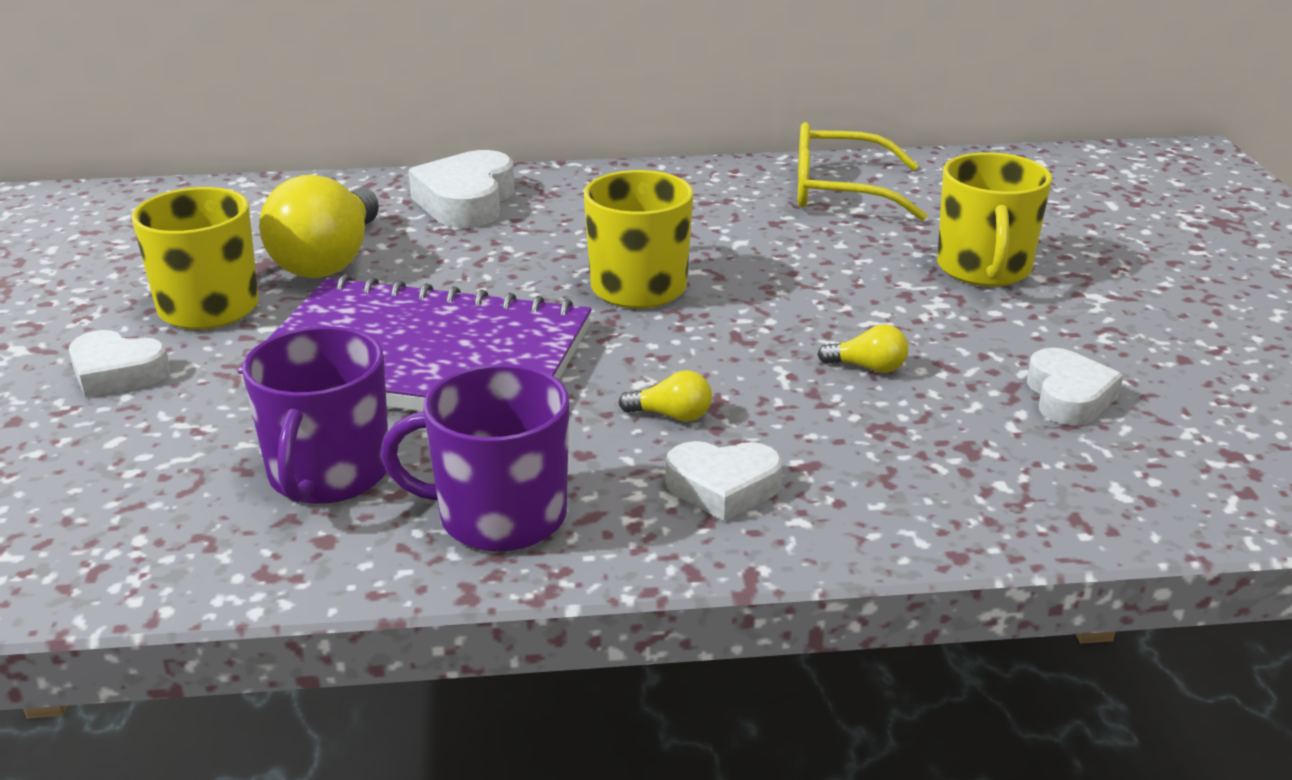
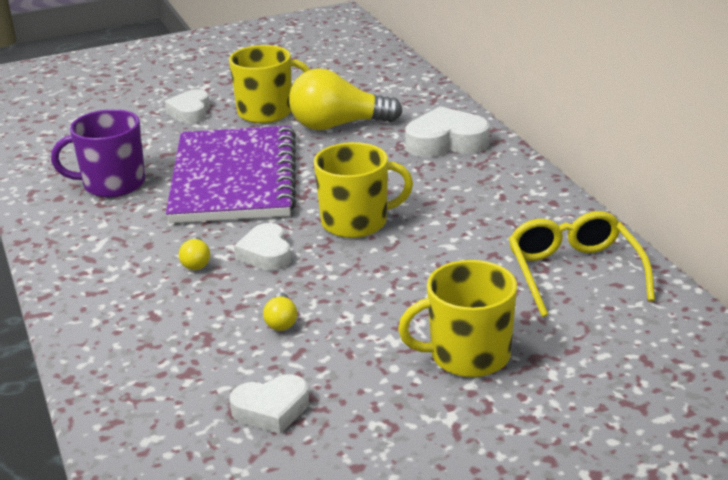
camera: 75 degrees right, 0 degrees up
purple mug [381,364,569,552] -> none
white heart [665,441,783,521] -> white heart moved to [234,223,291,271]

